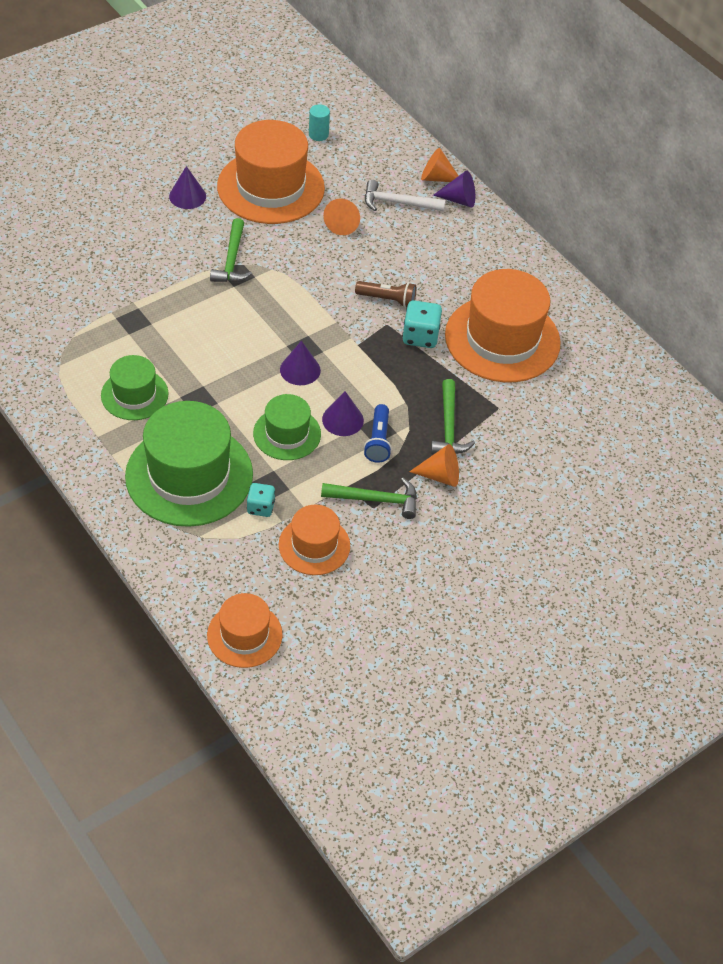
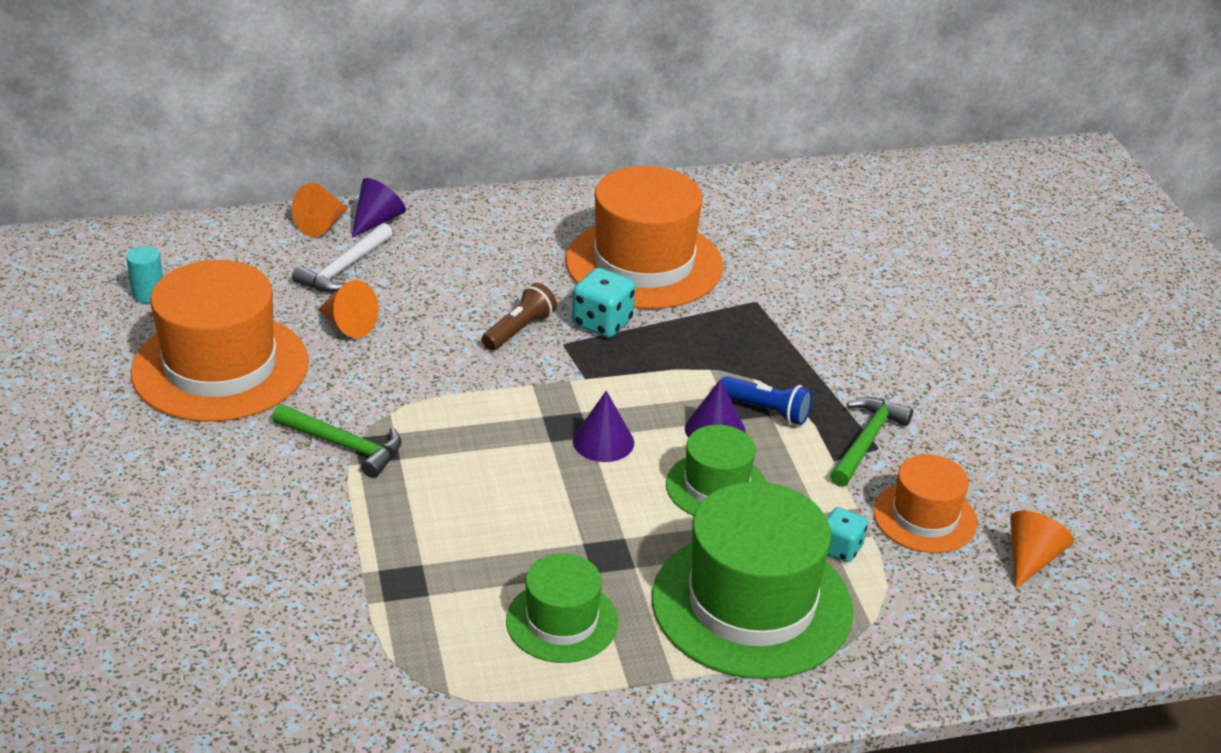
camera: 65 degrees left, 15 degrees down
purple cone [169,166,206,209] -> none
orange hat [207,593,283,668] -> none
orange cone [409,444,459,487] -> orange cone moved to [1010,511,1074,589]
green hammer [431,379,475,454] -> none

